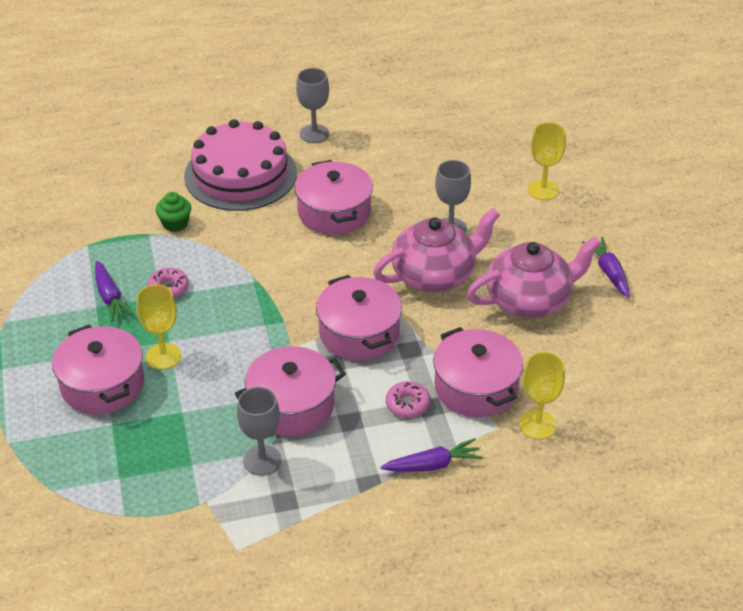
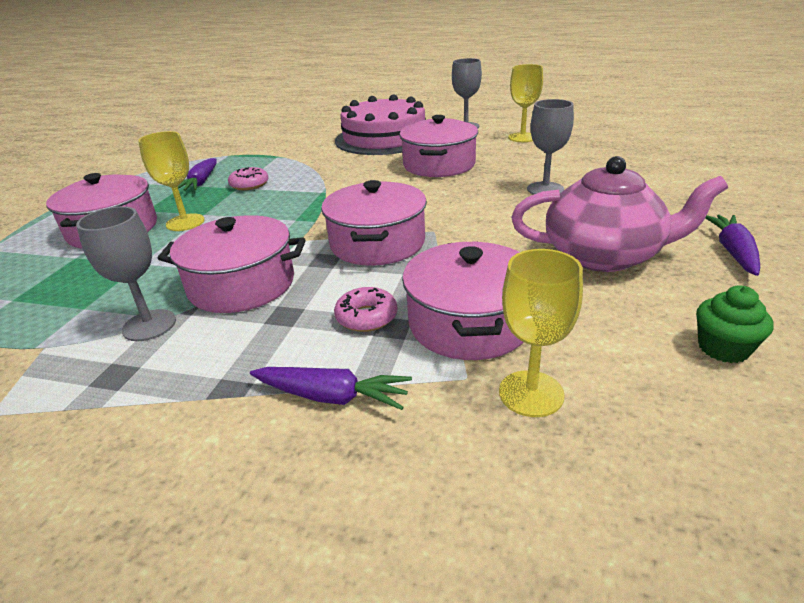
camera: 30 degrees right, 10 degrees down
green cupcake [156,192,191,232] -> green cupcake moved to [696,285,773,363]
pink teapot [373,208,500,292] -> none
yellow goblet [528,122,566,200] -> yellow goblet moved to [508,64,543,142]

